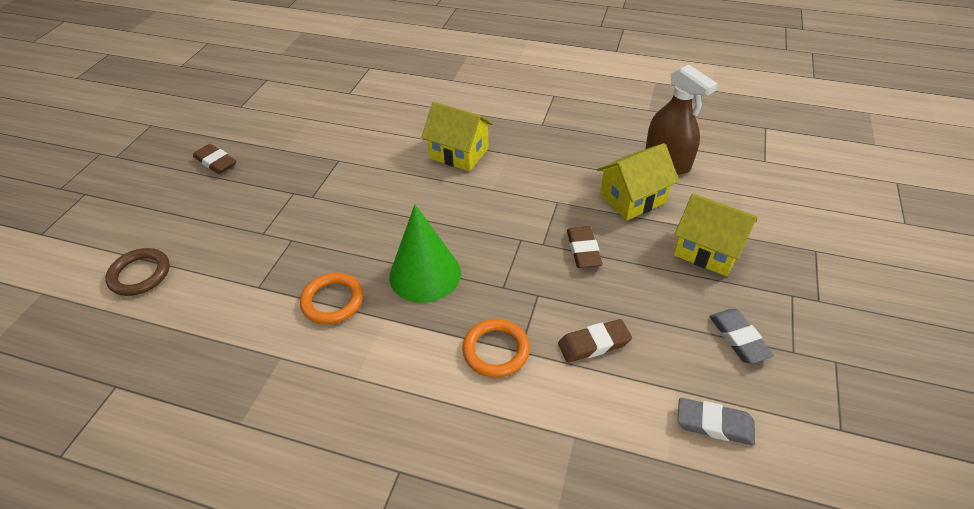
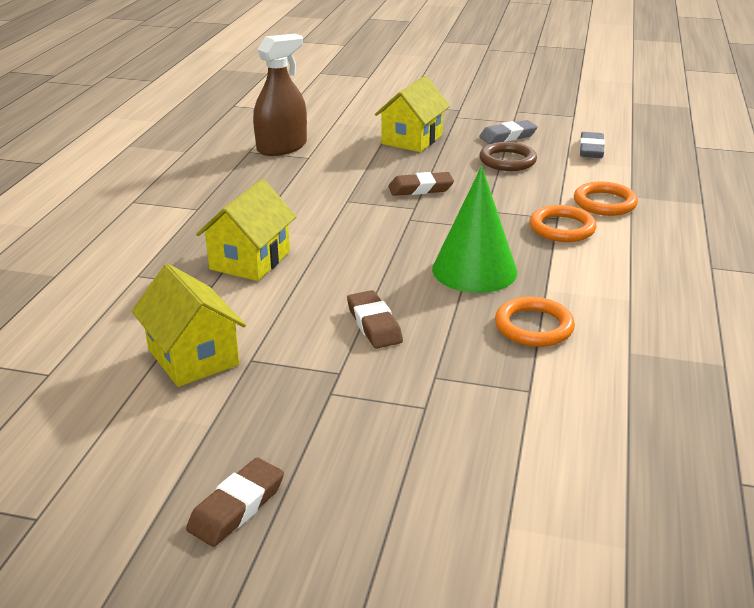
camera: 95 degrees left, 15 degrees down
brown ring [105,248,170,296] -> brown ring moved to [480,142,537,171]
brown eraser [558,319,632,363] -> brown eraser moved to [347,290,403,349]
yellow house [597,143,679,220] -> yellow house moved to [132,264,246,387]
none -> orange ring [574,182,638,216]

